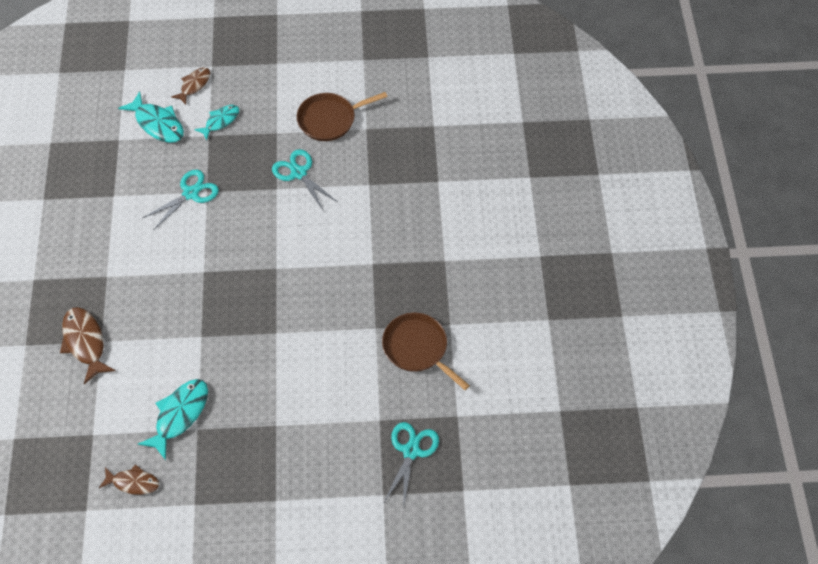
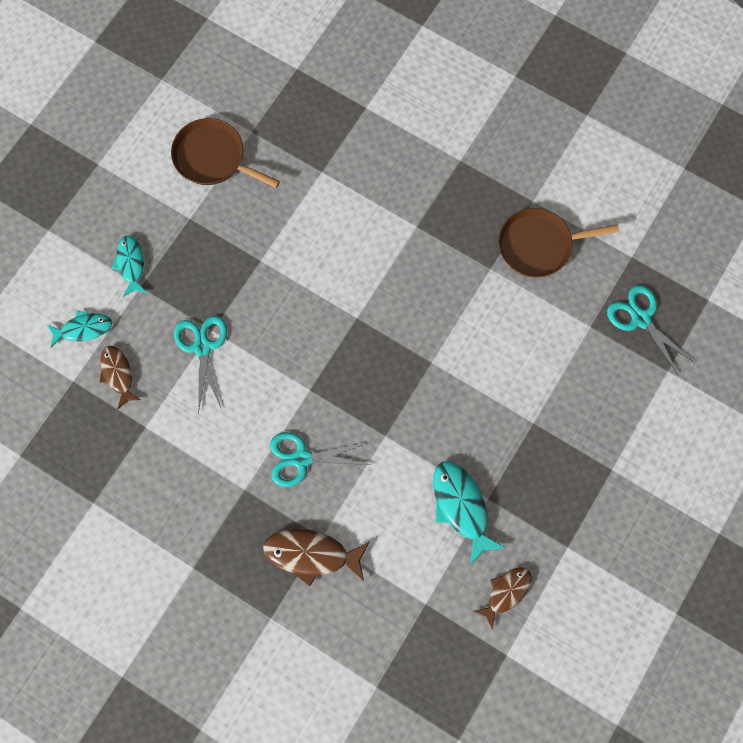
camera: 55 degrees left, 15 degrees up
turquoise fish [118,91,184,143] -> turquoise fish [47,310,112,347], size x0.65
brown fish [171,67,210,105] -> brown fish moved to [99,346,141,409]
turquoise scissors [272,149,338,210] -> turquoise scissors moved to [270,432,370,487]
brown pan [297,92,388,141] -> brown pan turned 105 degrees clockwise [171,118,280,188]

